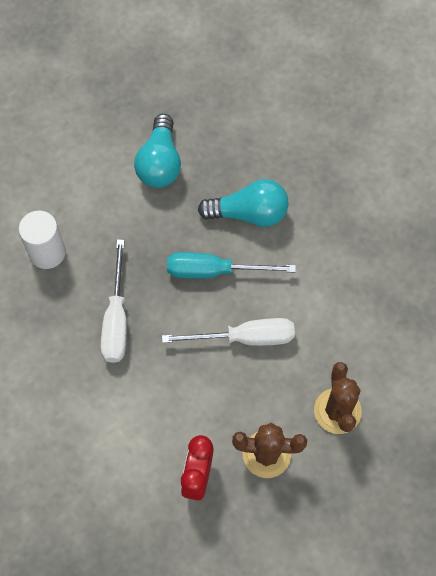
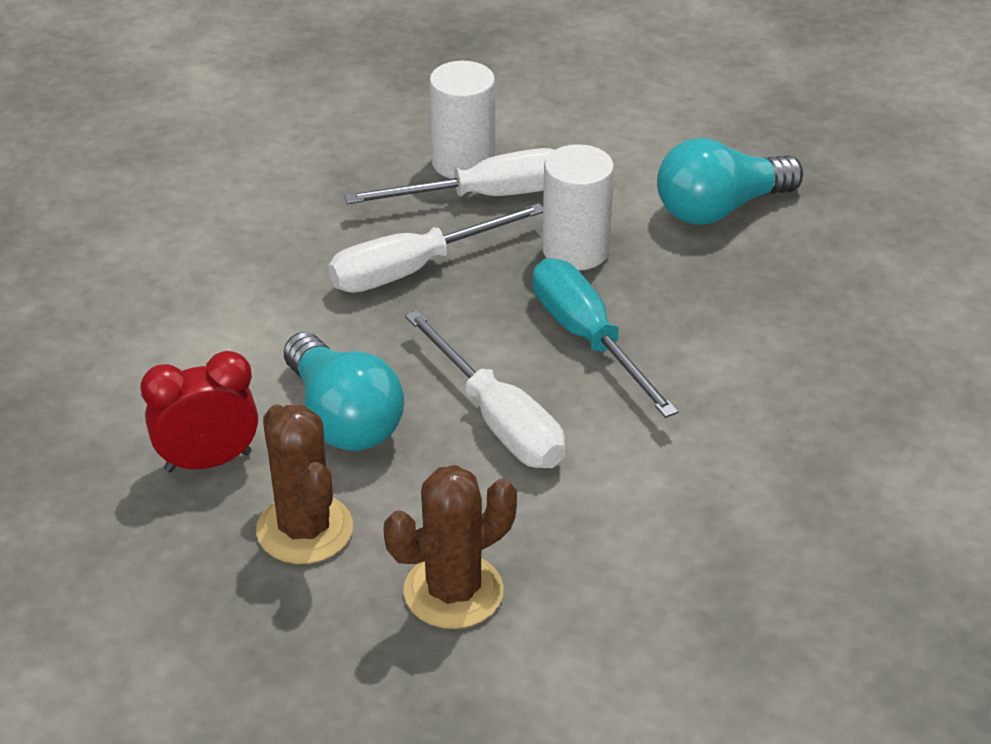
camera: 60 degrees right, 25 degrees down
turquoise light bulb [198,179,288,227] -> turquoise light bulb moved to [284,332,404,451]
none -> white screwdriver [344,148,554,204]
none -> white cylinder [542,144,614,270]

